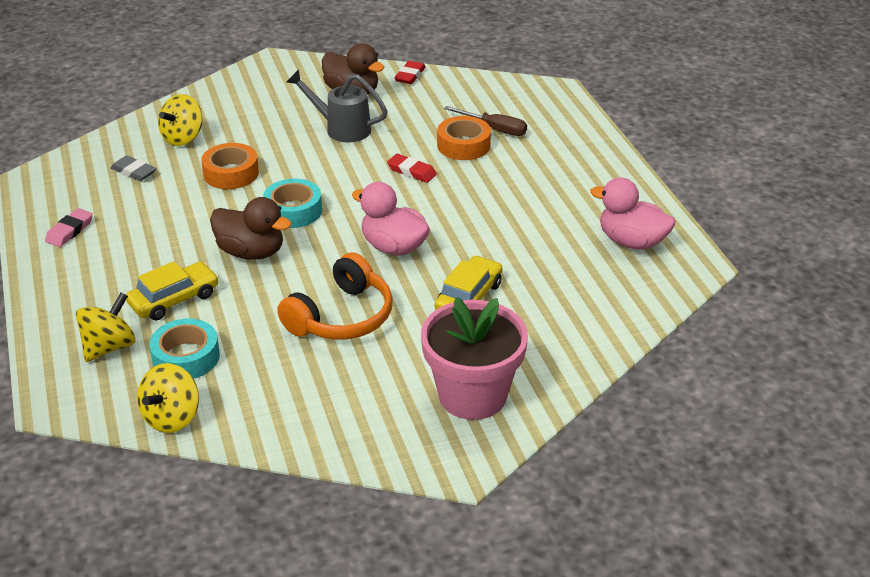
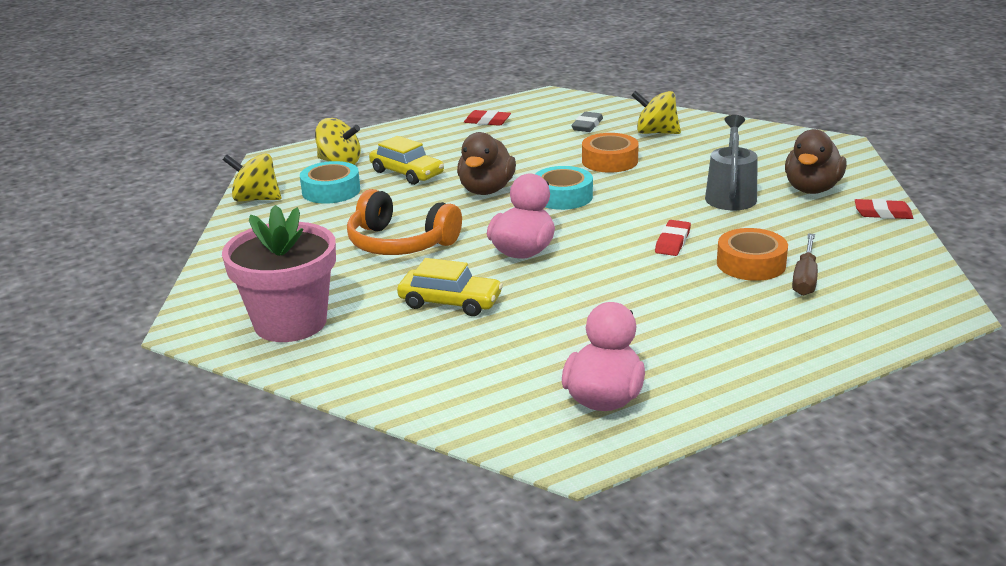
camera: 80 degrees right, 10 degrees down
pink eraser [45,208,93,247] -> red eraser [464,110,511,126]

